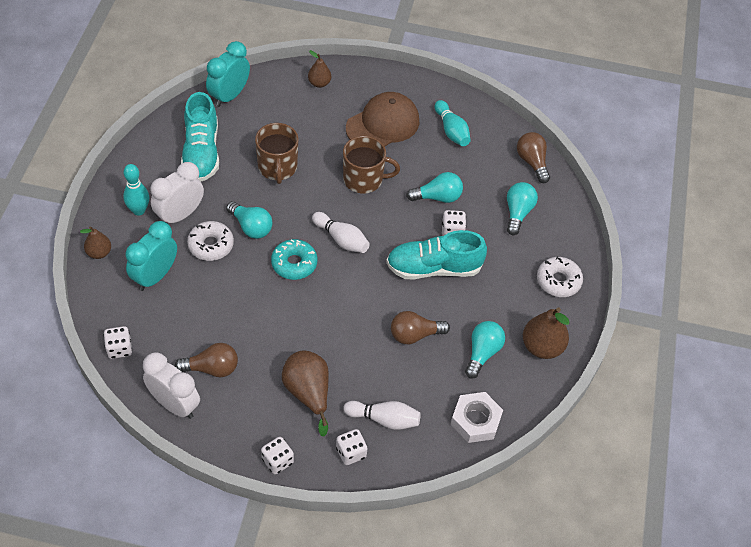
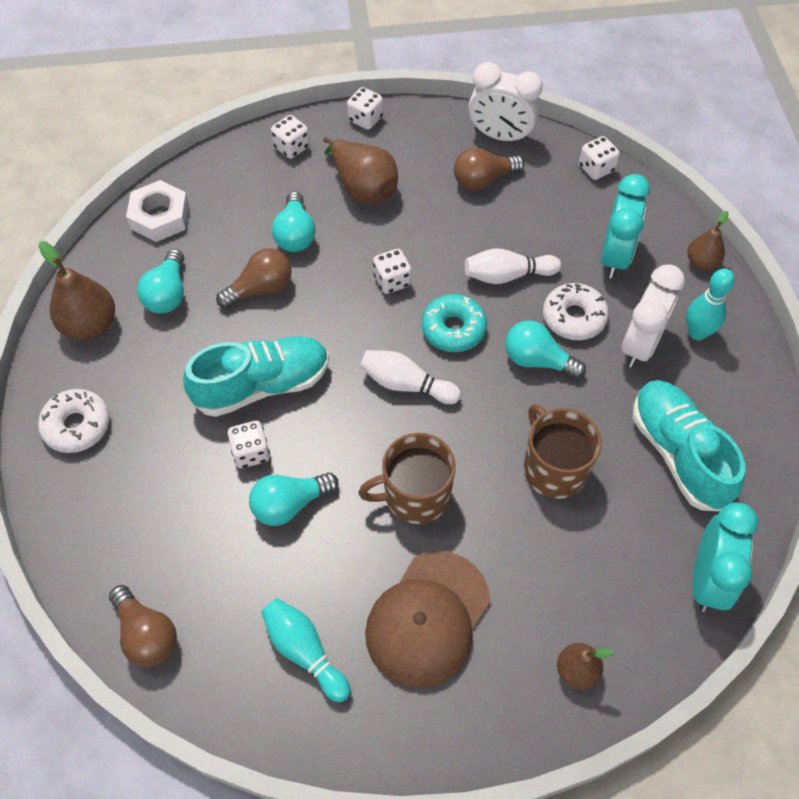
camera: 165 degrees right, 5 degrees up
white bowling pin [343,401,421,430] -> white bowling pin moved to [465,248,561,284]
turquoise light bulb [507,182,538,235] -> turquoise light bulb moved to [272,191,315,252]
none -> white dice [373,249,411,294]

